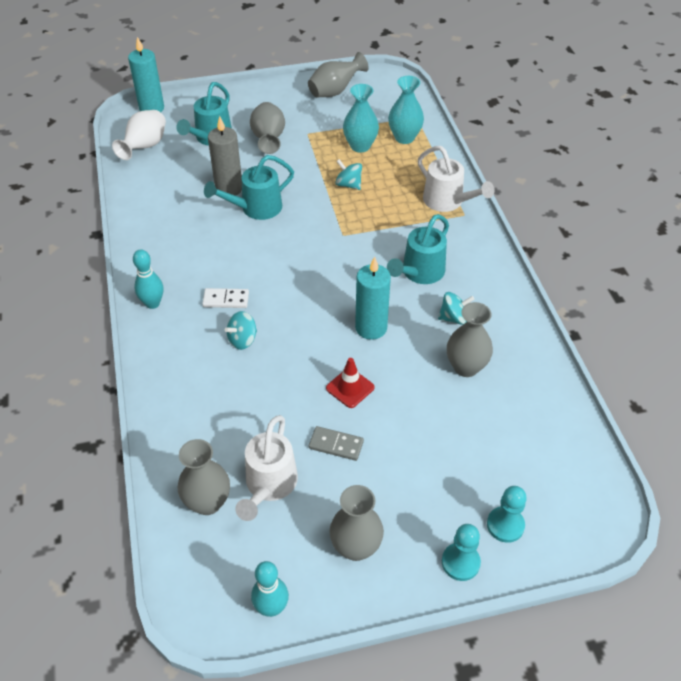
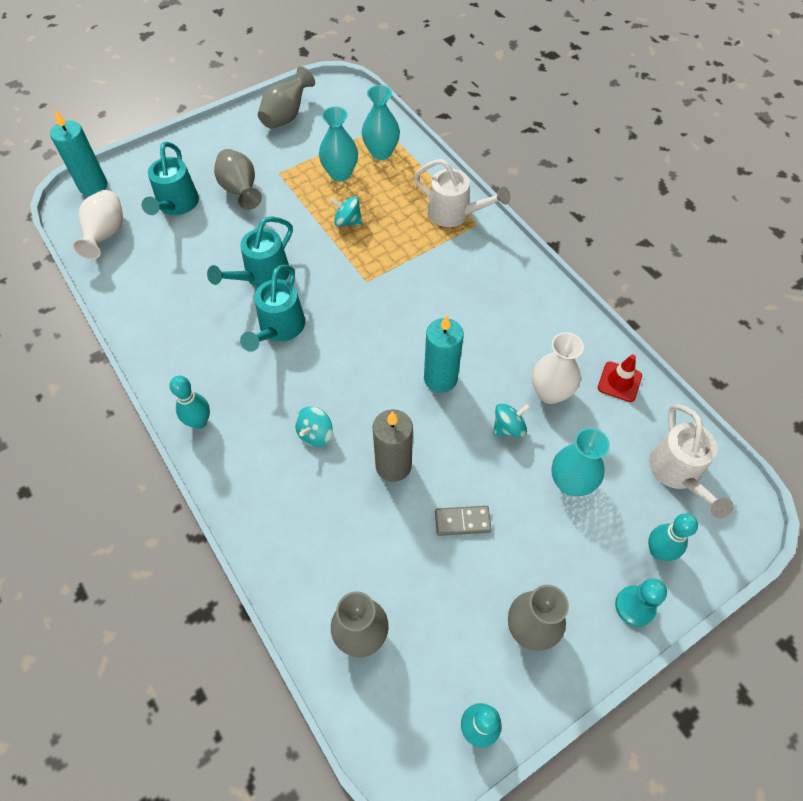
camera: 20 degrees left, 10 degrees up
white domino [202,288,249,308] -> none
grey candle [208,116,242,196] -> grey candle moved to [372,409,413,482]
white watering can [235,415,298,521] -> white watering can moved to [649,404,733,519]
red traffic cone [326,358,375,408] -> red traffic cone moved to [598,354,642,402]
turquoise watering can [387,214,449,284] -> turquoise watering can moved to [240,265,305,352]
turquoise spinning top [438,292,475,325] -> turquoise spinning top moved to [493,403,530,437]
grey vase [447,302,493,377] -> white vase [532,332,584,404]
turquoise pawn [487,486,527,543] -> turquoise bowling pin [648,513,698,561]
none -> turquoise vase [551,428,610,496]

